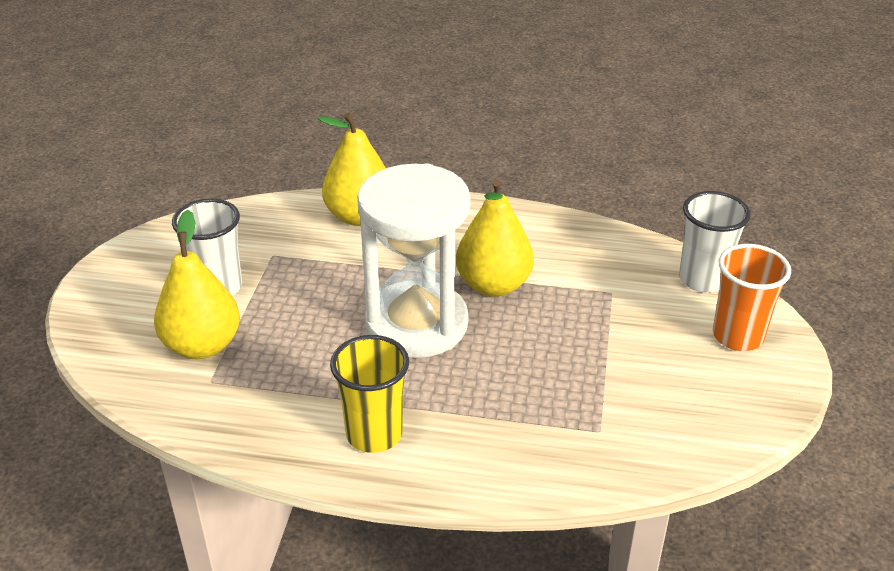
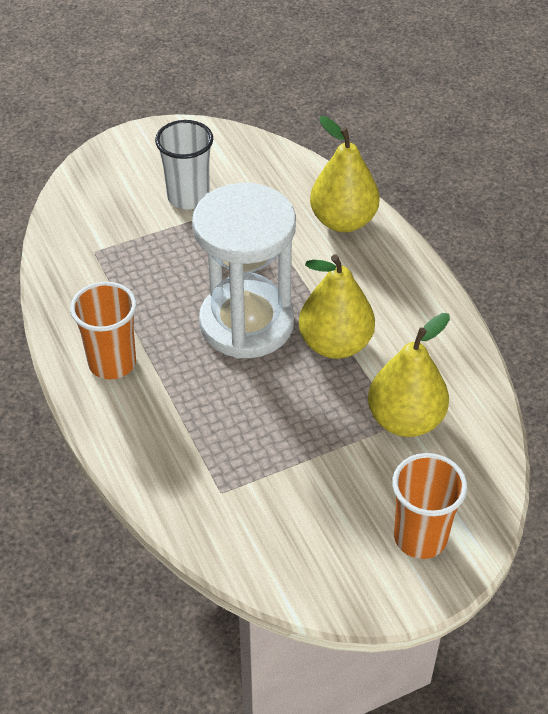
camera: 55 degrees right, 10 degrees up
yellow pear [154,210,240,359] -> yellow pear moved to [368,313,450,437]
yellow cup [330,335,409,453] -> orange cup [70,282,137,379]
white cup [679,191,751,293] -> none

